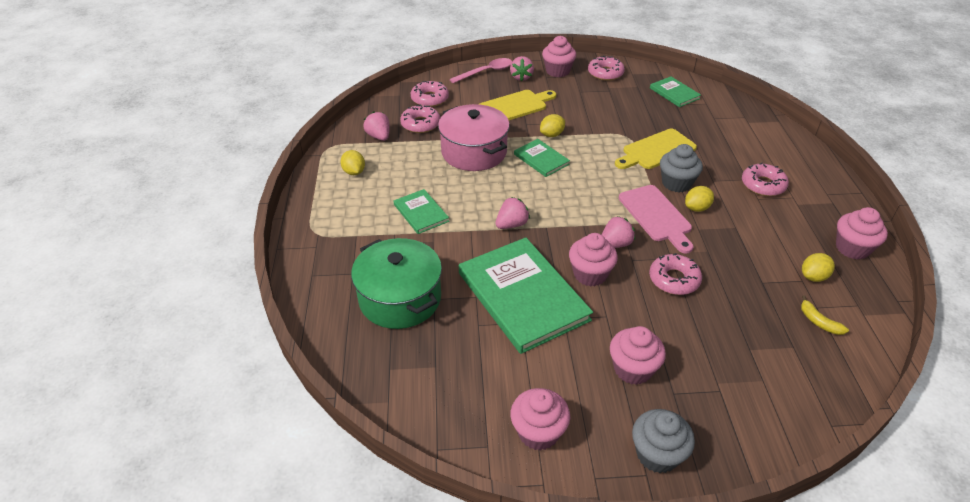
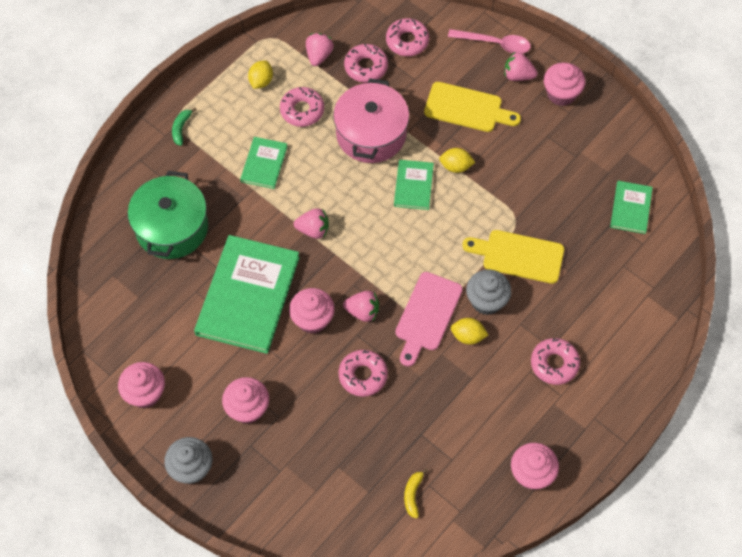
camera: 45 degrees right, 20 degrees up
pink strawberry [510,56,534,81] -> pink strawberry turned 60 degrees clockwise [504,52,538,81]
pink donut [588,56,625,81] -> pink donut moved to [280,87,324,127]
yellow lemon [802,253,835,282] -> none
none -> green banana [172,108,197,146]

